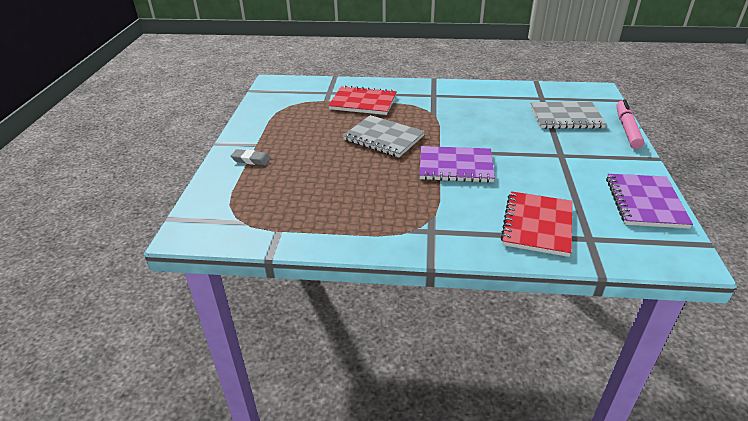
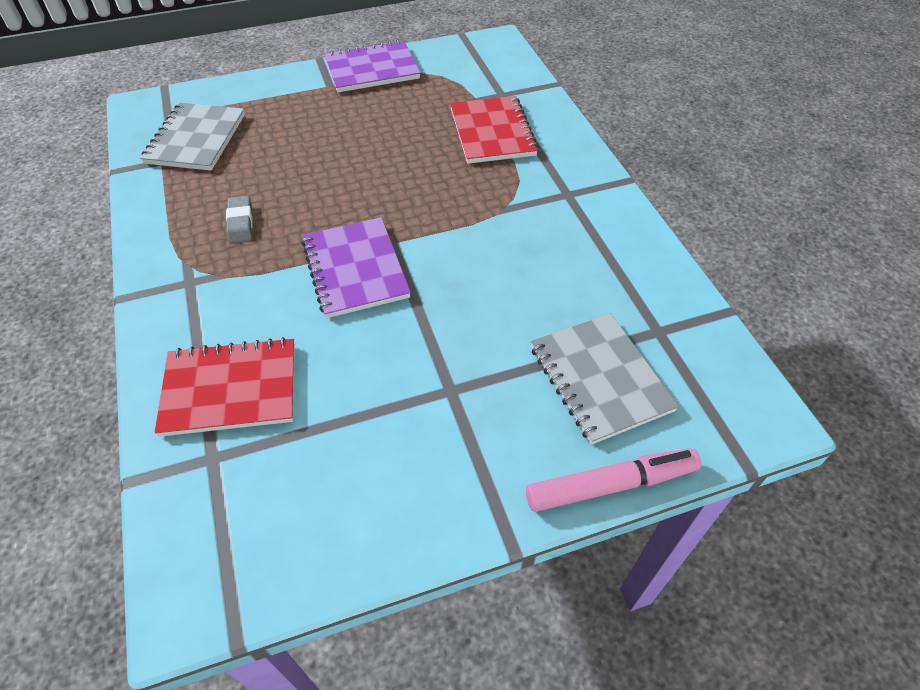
camera: 65 degrees right, 15 degrees up
grey eraser [231,149,271,166] -> grey eraser moved to [226,196,252,242]
grey notebook [343,115,425,157] -> grey notebook moved to [140,103,245,171]
purple notebook [606,174,693,229] -> purple notebook moved to [324,40,420,92]

